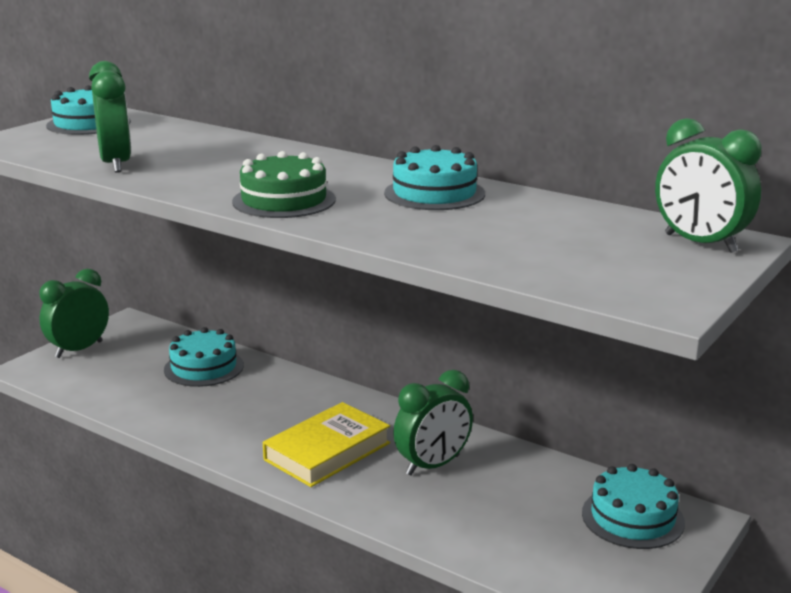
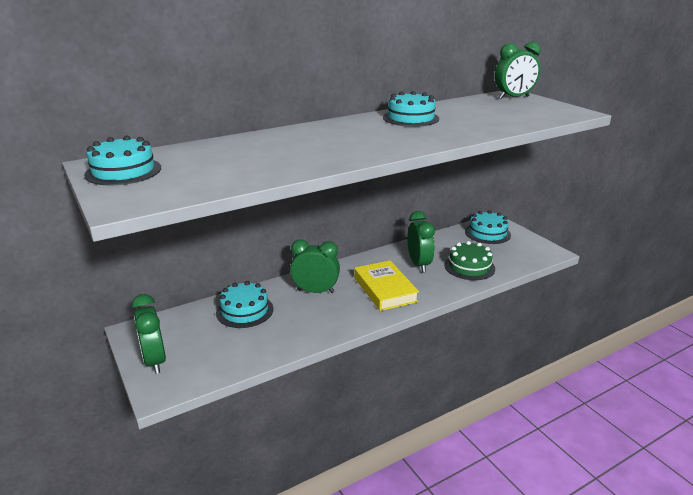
camera: 65 degrees left, 5 degrees up
green clock [89,61,131,173] -> green clock moved to [290,239,340,293]
green cake [232,151,336,218] -> green cake moved to [444,241,495,280]

